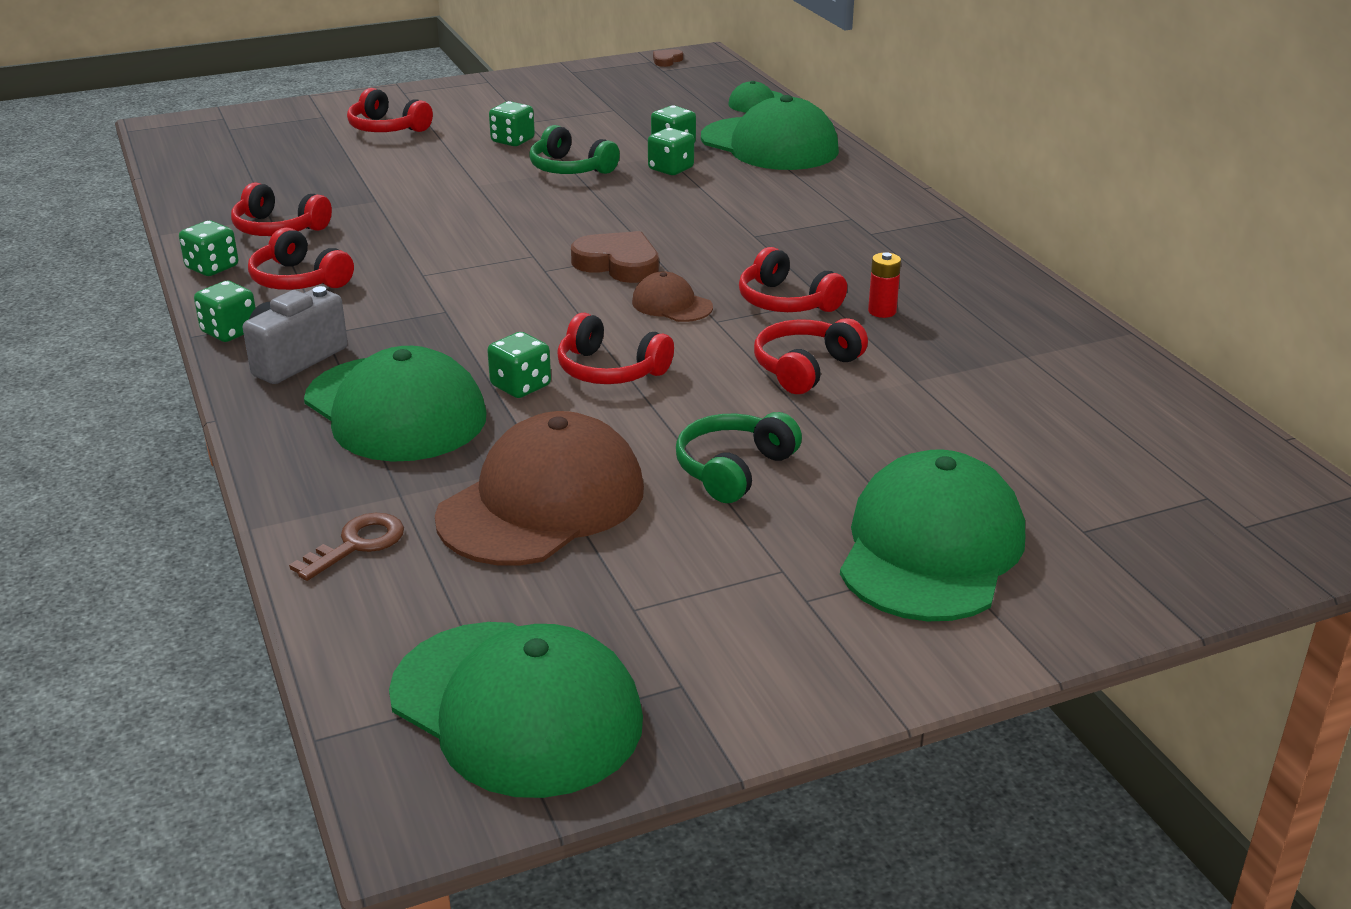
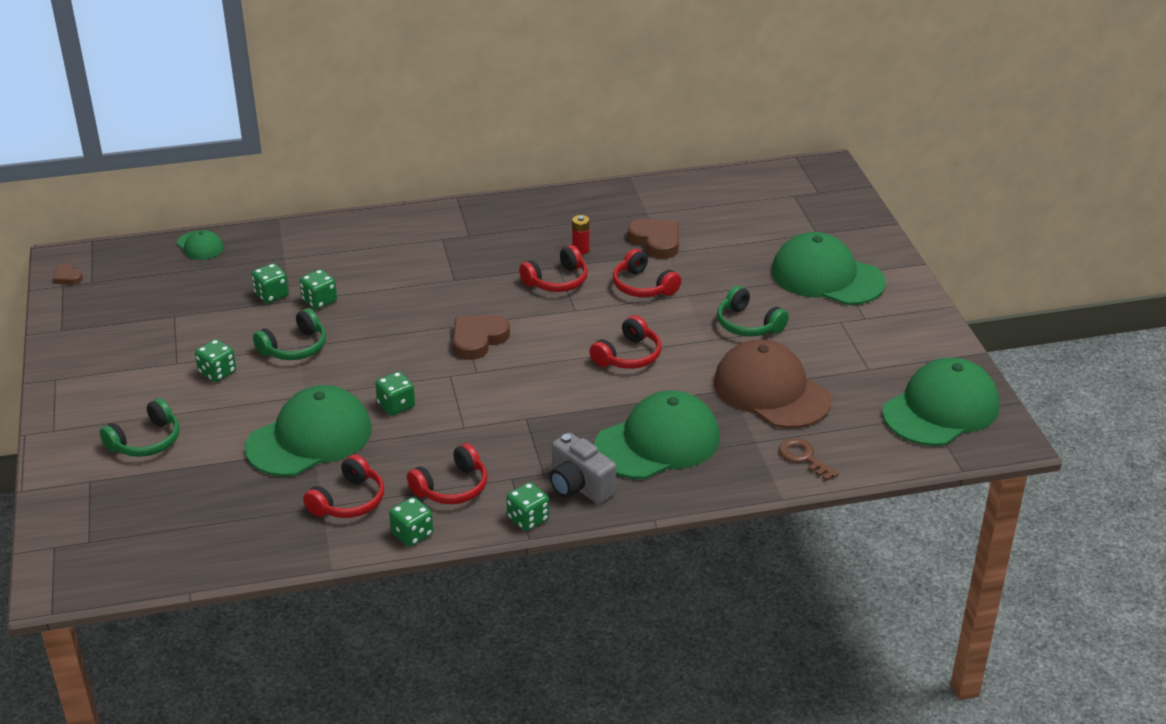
camera: 80 degrees left, 5 degrees up
red headphones [347,88,433,132] -> green headphones [100,398,179,457]
green dice [487,332,551,398] -> green dice moved to [375,372,415,416]
brown cap [632,271,713,322] -> none
green cap [701,95,839,170] -> green cap moved to [245,385,372,477]
none -> brown heart [628,219,679,259]

